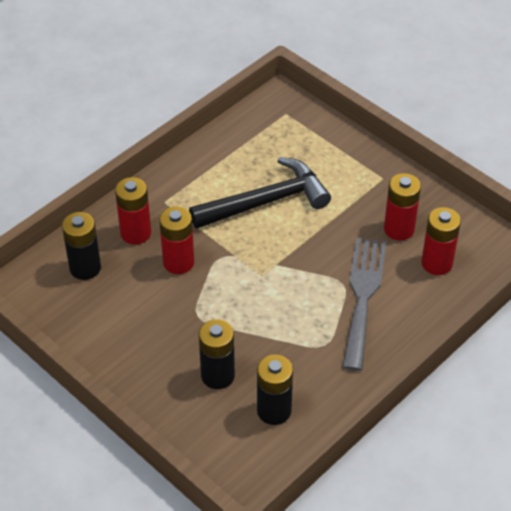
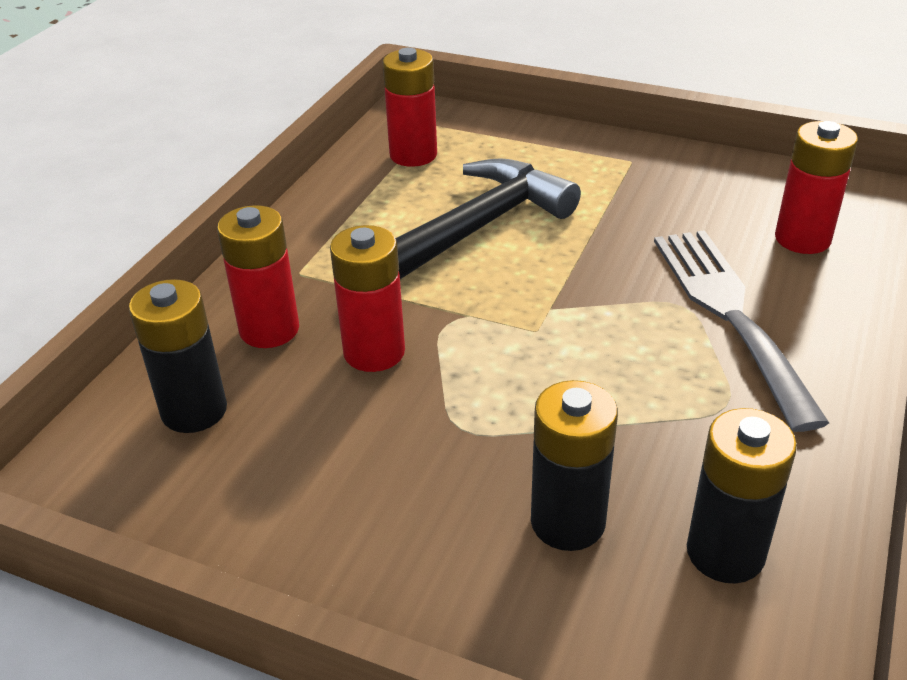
camera: 20 degrees left, 10 degrees down
red battery [384,173,421,241] -> red battery moved to [383,48,437,167]

